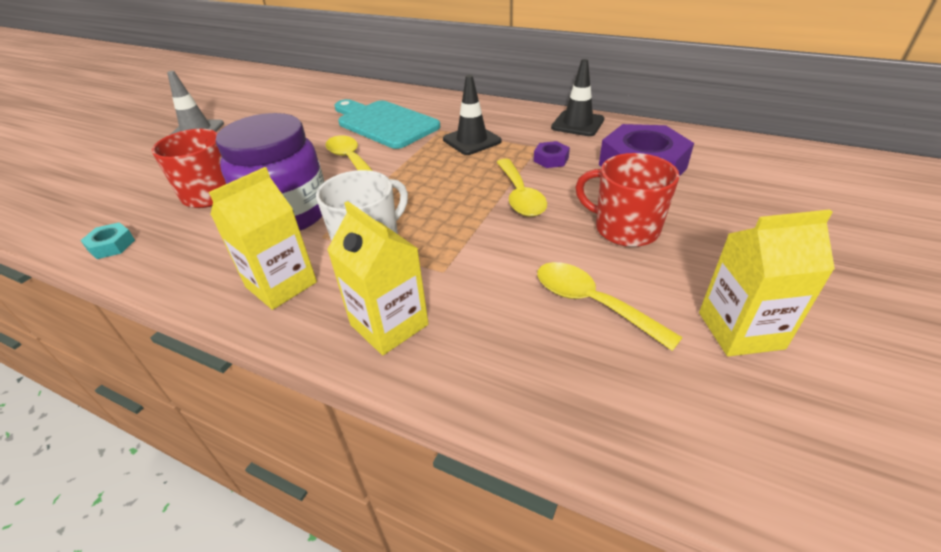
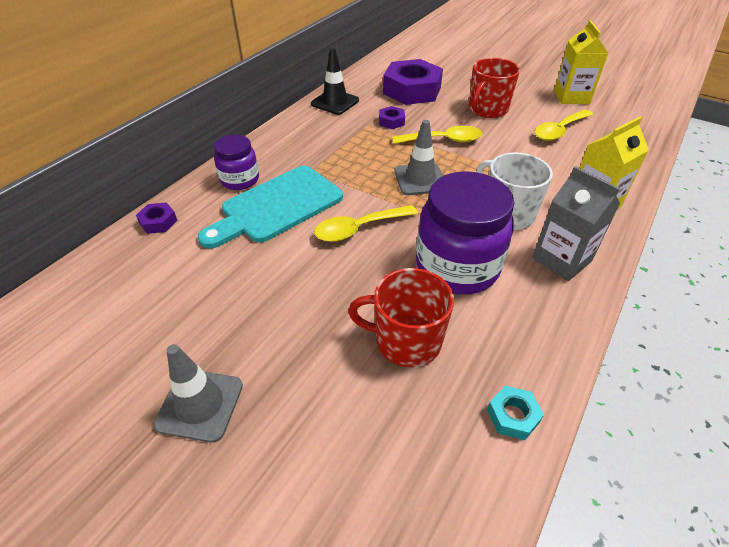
camera: 85 degrees left, 5 degrees up
yellow carton [209,167,317,310] -> grey carton [532,166,620,281]
black traffic cone [443,75,502,155] -> none
none -> purple nut [136,202,178,234]
none -> purple jar [214,135,259,190]
none -> grey traffic cone [395,120,443,195]

